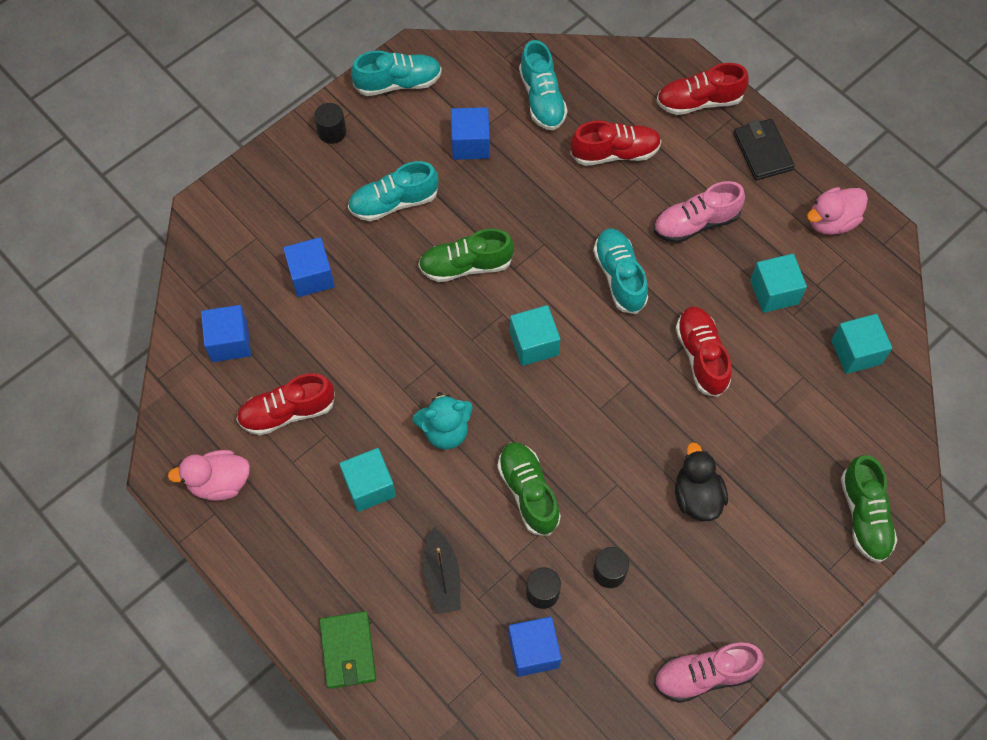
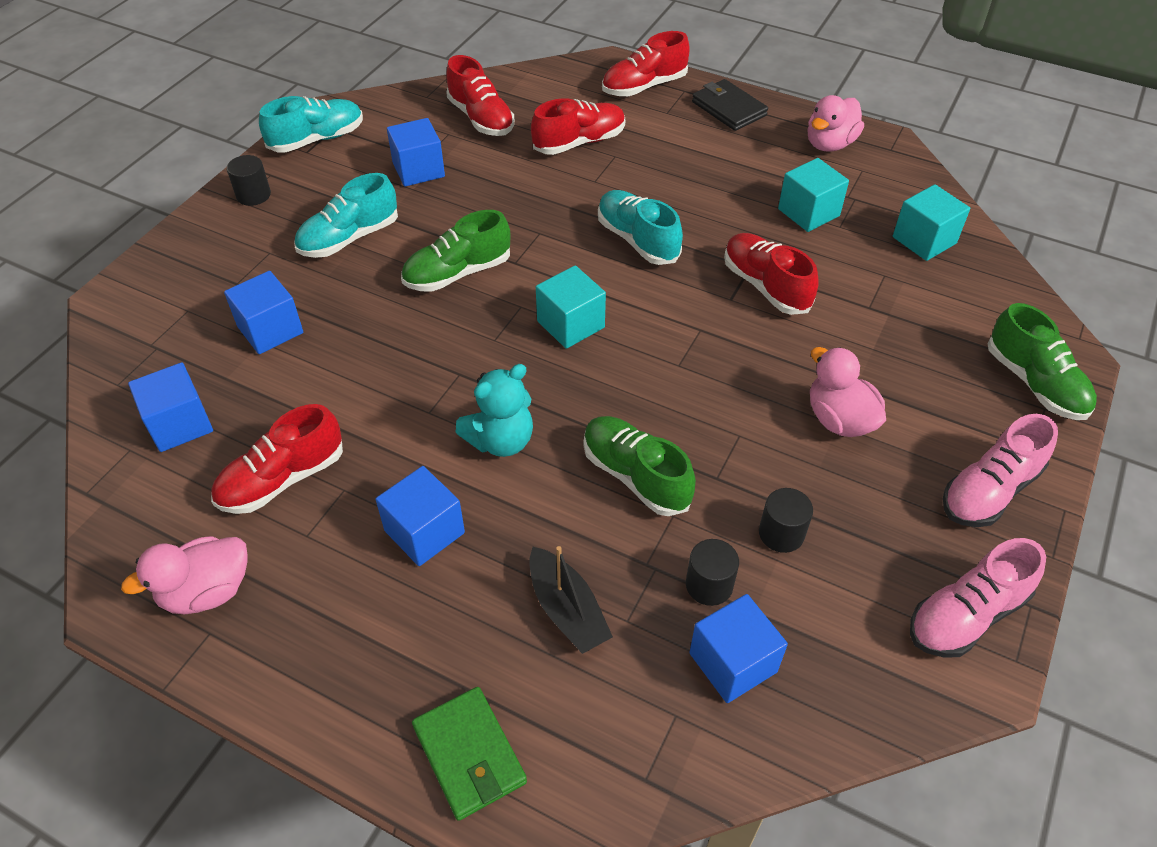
camera: 20 degrees left, 15 degrees down
turquoise cube [339,448,396,512] -> blue cube [376,466,465,566]
turquoise shoe [519,40,568,131] -> red shoe [446,55,514,136]
pink shoe [654,181,745,243] -> pink shoe moved to [943,414,1058,527]
black duck [675,442,728,521] -> pink duck [810,347,886,437]

